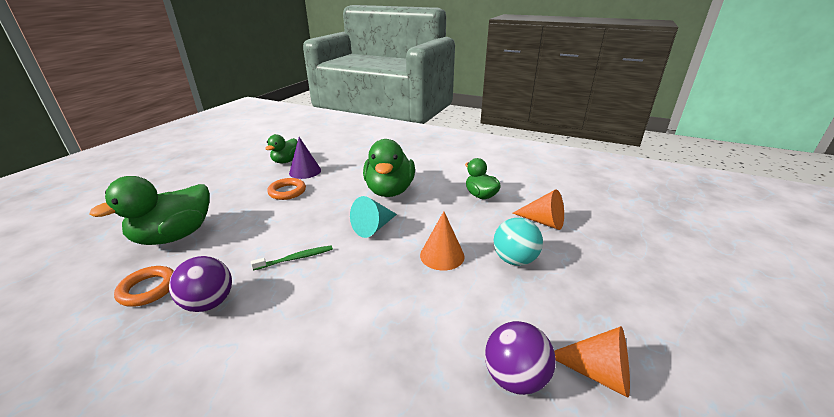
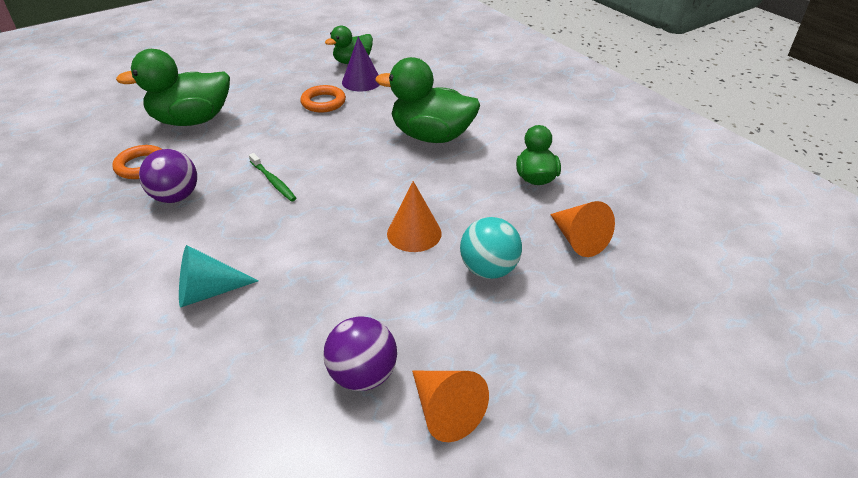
camera: 30 degrees right, 10 degrees up
green toothbrush [251,246,333,270] -> green toothbrush turned 45 degrees clockwise [249,153,297,202]
turquoise cone [350,196,397,238] -> turquoise cone moved to [179,245,258,308]
green duck [363,139,415,197] -> green duck turned 75 degrees clockwise [375,57,480,143]

